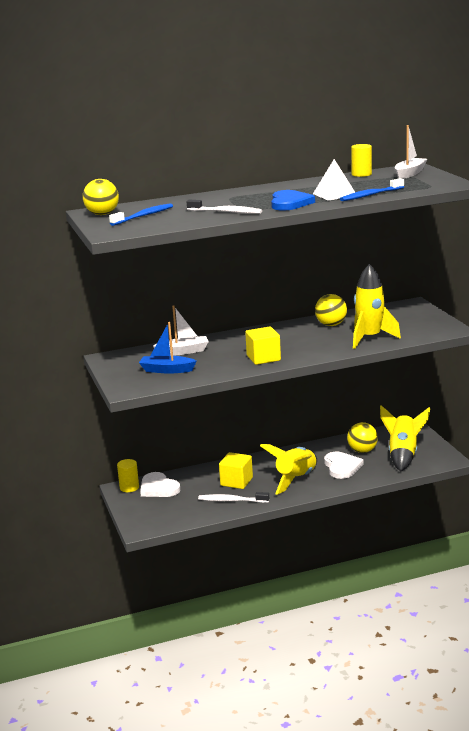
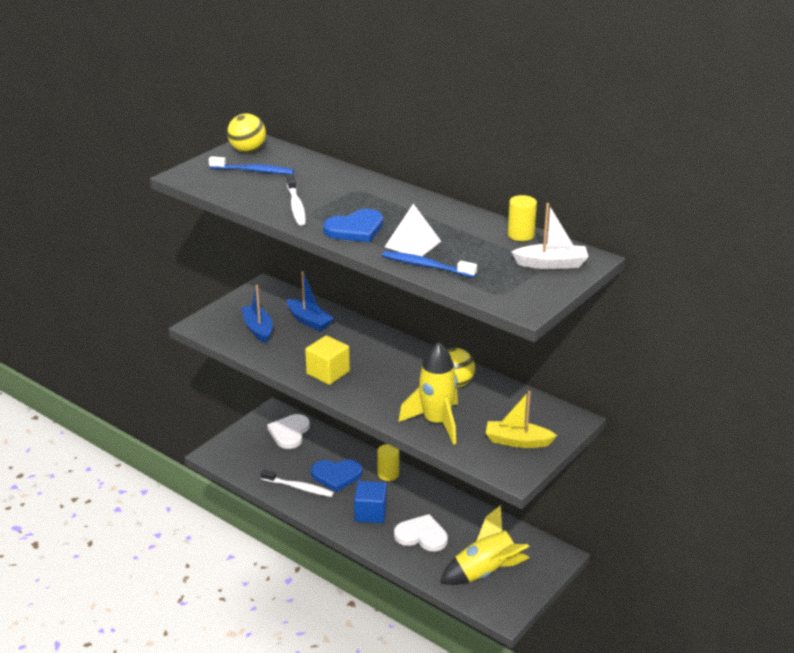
camera: 55 degrees right, 10 degrees up
yellow cylinder [117,459,139,492] -> yellow cylinder moved to [377,444,399,481]
white boat [153,306,209,356] -> blue boat [287,271,334,331]
white toothbrush [198,492,269,503] -> white toothbrush turned 135 degrees clockwise [261,469,334,497]
yellow cube [219,452,253,489] -> blue heart [311,459,363,492]
yellow rocket [260,444,317,495] -> blue cube [354,481,387,523]
white heart [324,452,364,479] -> white heart turned 120 degrees counterclockwise [394,514,448,551]
yellow ball [347,422,378,453] -> none
none -> yellow boat [486,391,557,448]

